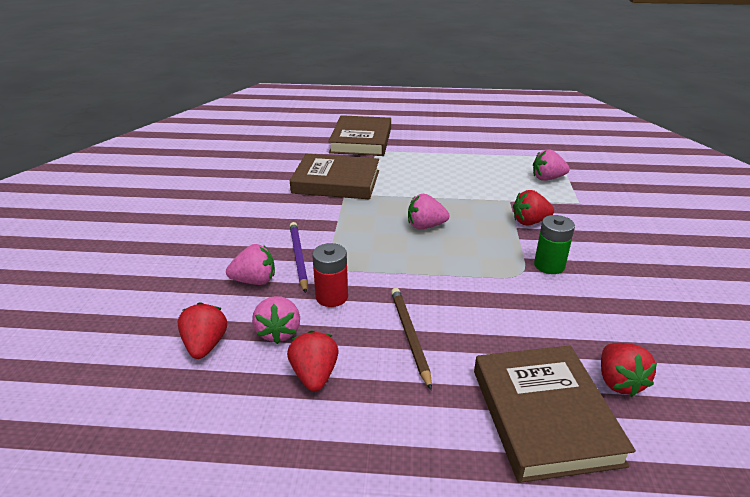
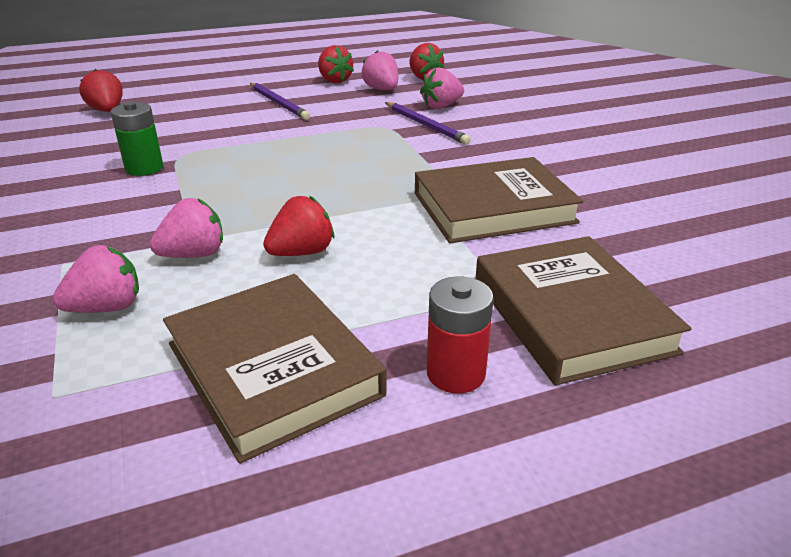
camera: 155 degrees right, 0 degrees up
red battery [312,243,348,307] -> red battery moved to [427,277,494,393]
brown pencil [391,288,432,390] -> purple pencil [250,83,310,120]
pink strawberry [408,194,449,229] -> pink strawberry moved to [150,198,223,258]
brown book [474,345,636,483] -> brown book moved to [163,274,387,464]
red strawberry [513,190,554,226] -> red strawberry moved to [263,196,334,256]

